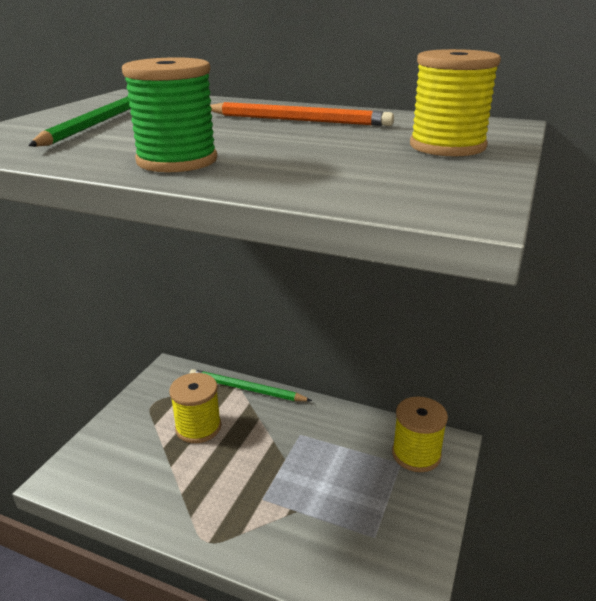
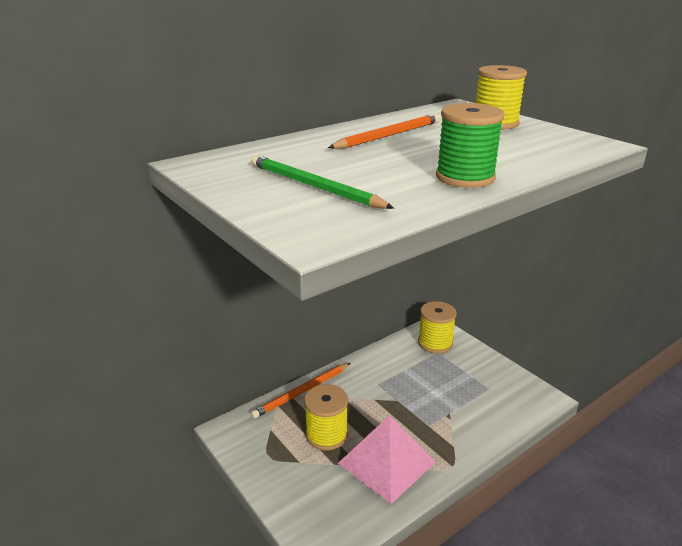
camera: 60 degrees left, 0 degrees up
green pencil [189,369,312,401] -> orange pencil [251,363,351,419]
none -> pink pyramid [338,415,435,504]

